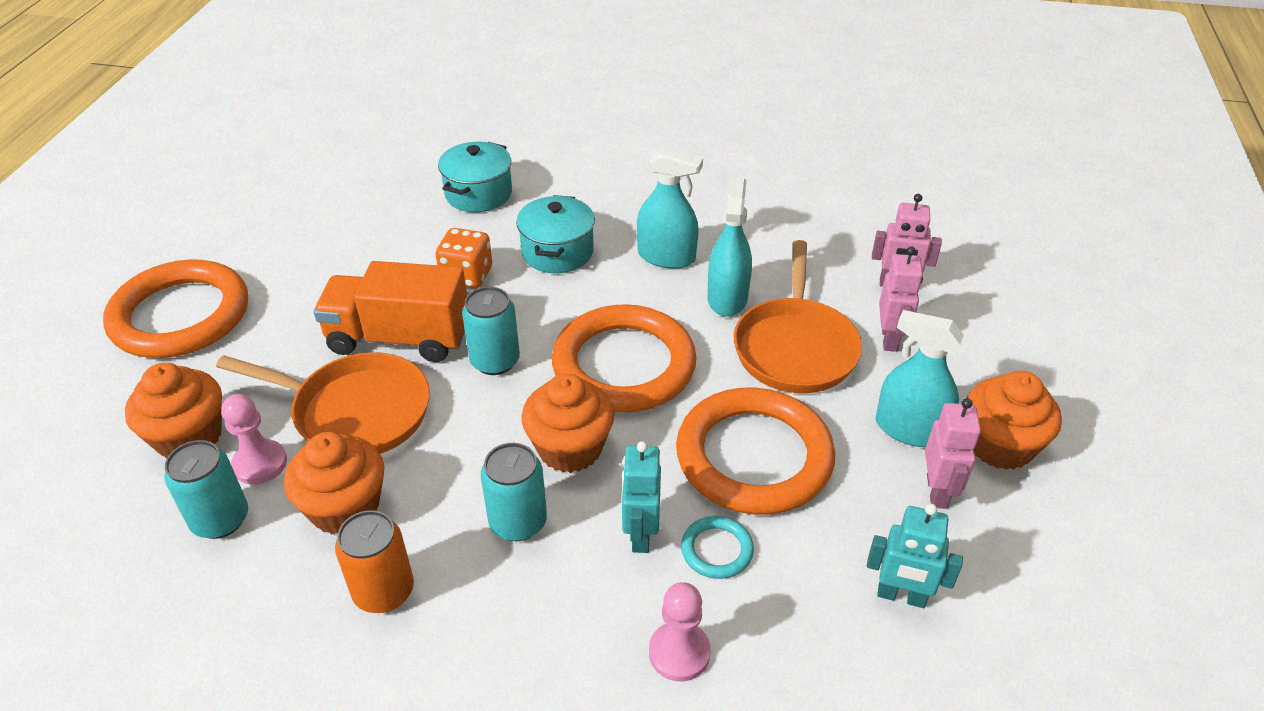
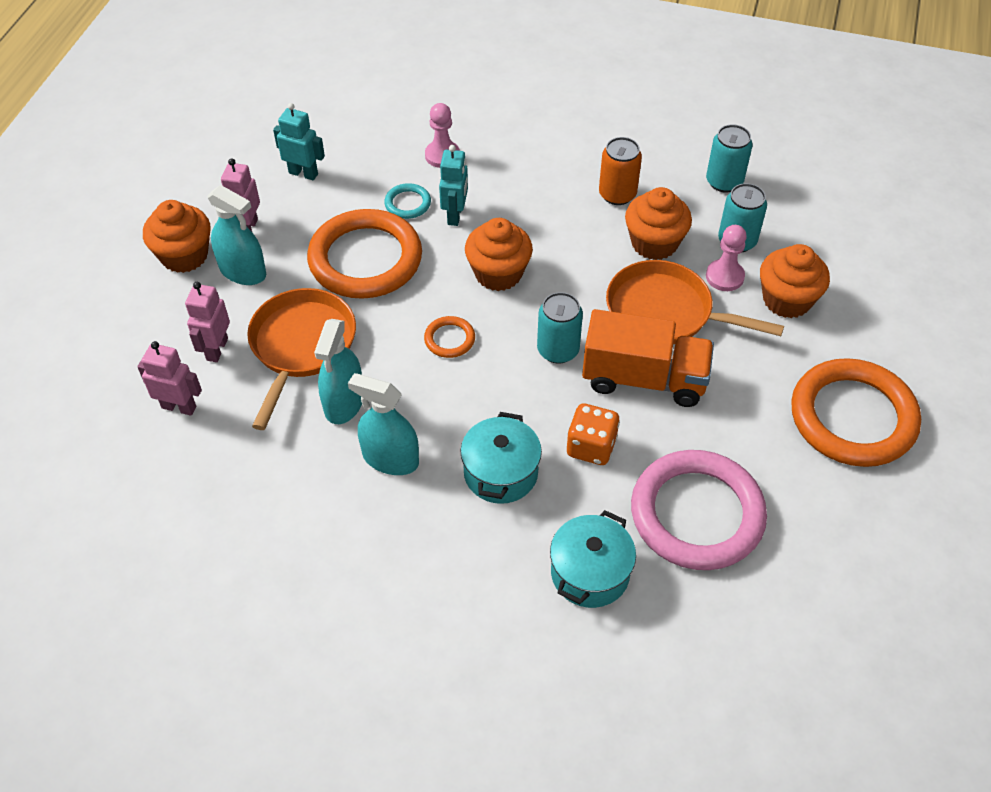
camera: 175 degrees left, 10 degrees up
turquoise can [481,443,547,541] -> turquoise can moved to [706,124,753,192]
orange ring [552,304,697,413] -> orange ring [424,316,475,358], size x0.42
none -> pink ring [631,450,767,570]

